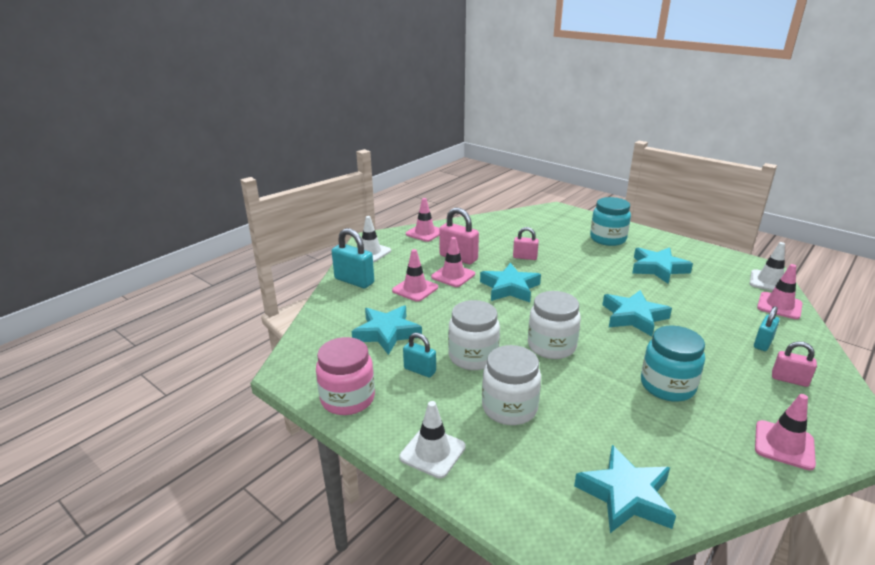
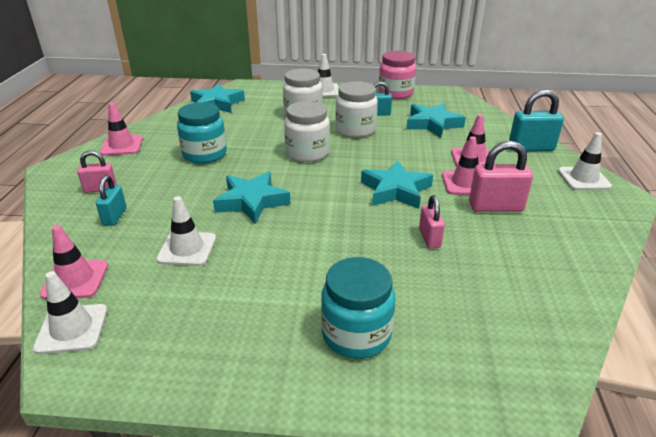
camera: 145 degrees right, 5 degrees up
pink traffic cone [406,198,440,242] -> none
pink padlock [513,227,539,260] -> pink padlock turned 75 degrees counterclockwise [419,195,445,248]
turquoise star [632,247,693,284] -> none
none -> white traffic cone [156,196,216,266]

